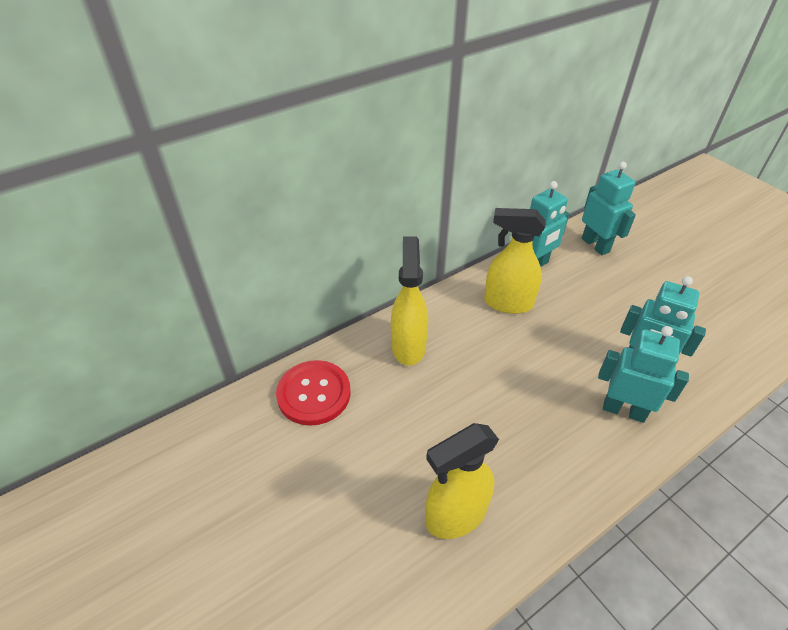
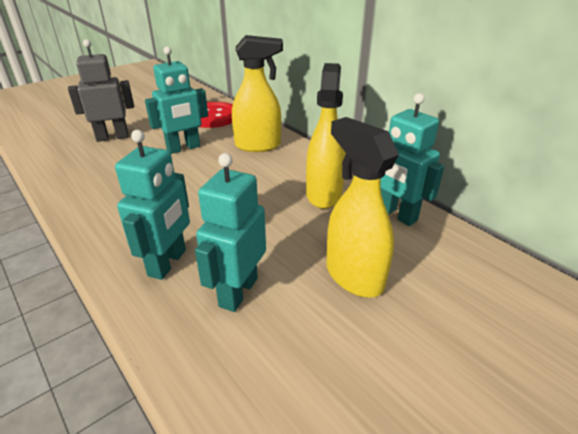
camera: 85 degrees right, 10 degrees down
yellow spray bottle [425,423,499,539] -> yellow spray bottle moved to [326,117,399,298]
turquoise robot [582,162,636,255] -> turquoise robot moved to [145,46,208,154]
none -> grey robot [68,39,134,142]

